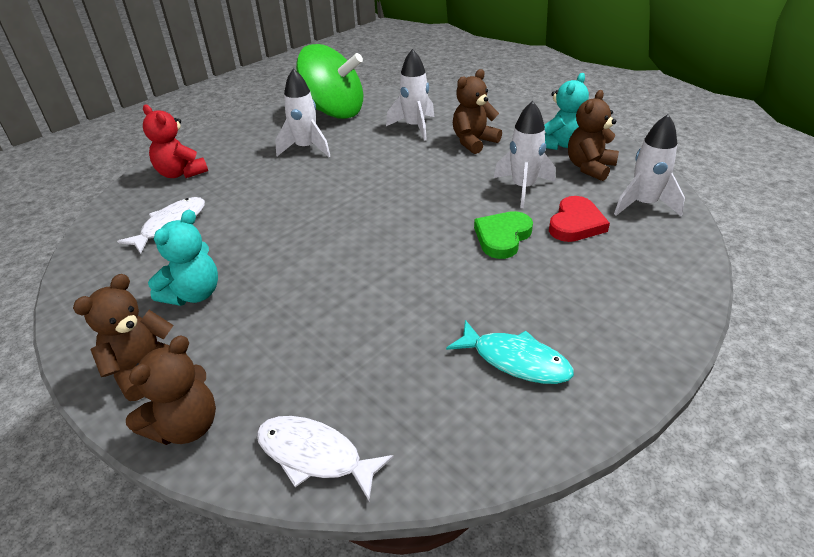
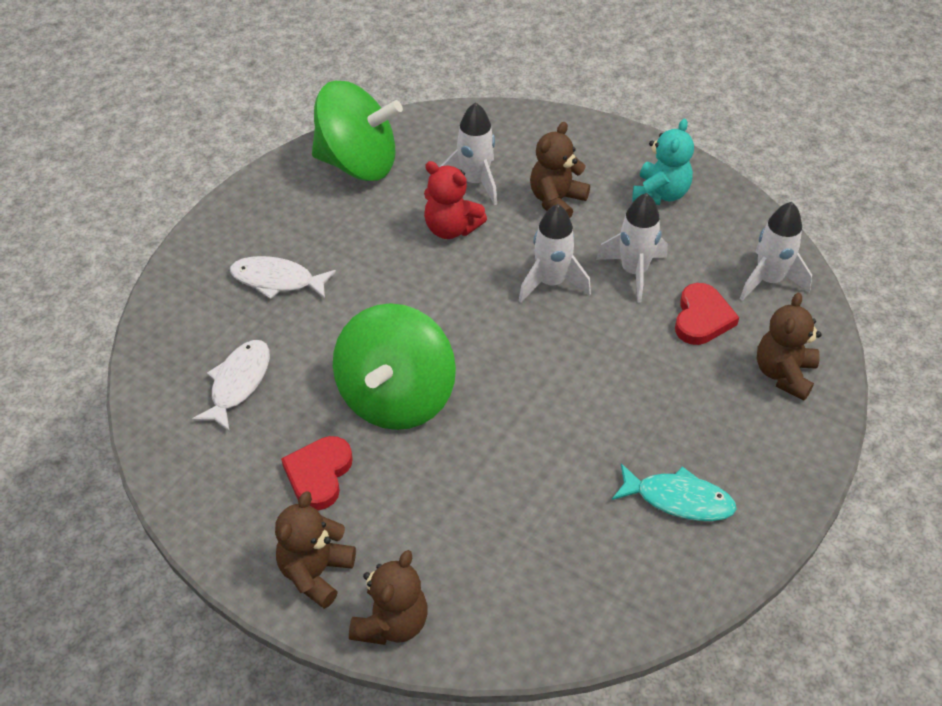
camera: 15 degrees left, 10 degrees up
red teddy bear [143,105,208,178] -> red teddy bear moved to [424,161,487,239]
turquoise teddy bear [148,210,218,306] -> red heart [281,436,353,510]
white fish [257,416,394,501] -> white fish moved to [230,256,336,299]
white rocket [275,69,330,157] -> white rocket moved to [519,204,591,303]
green heart [474,211,533,259] -> none
brown teddy bear [568,90,619,181] -> brown teddy bear moved to [757,293,822,400]
none -> green spinning top [333,303,456,430]

